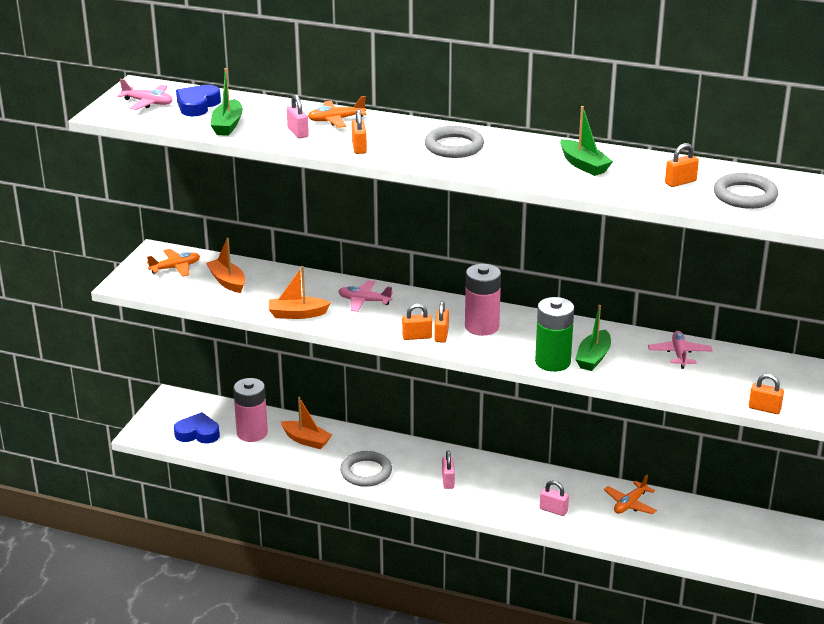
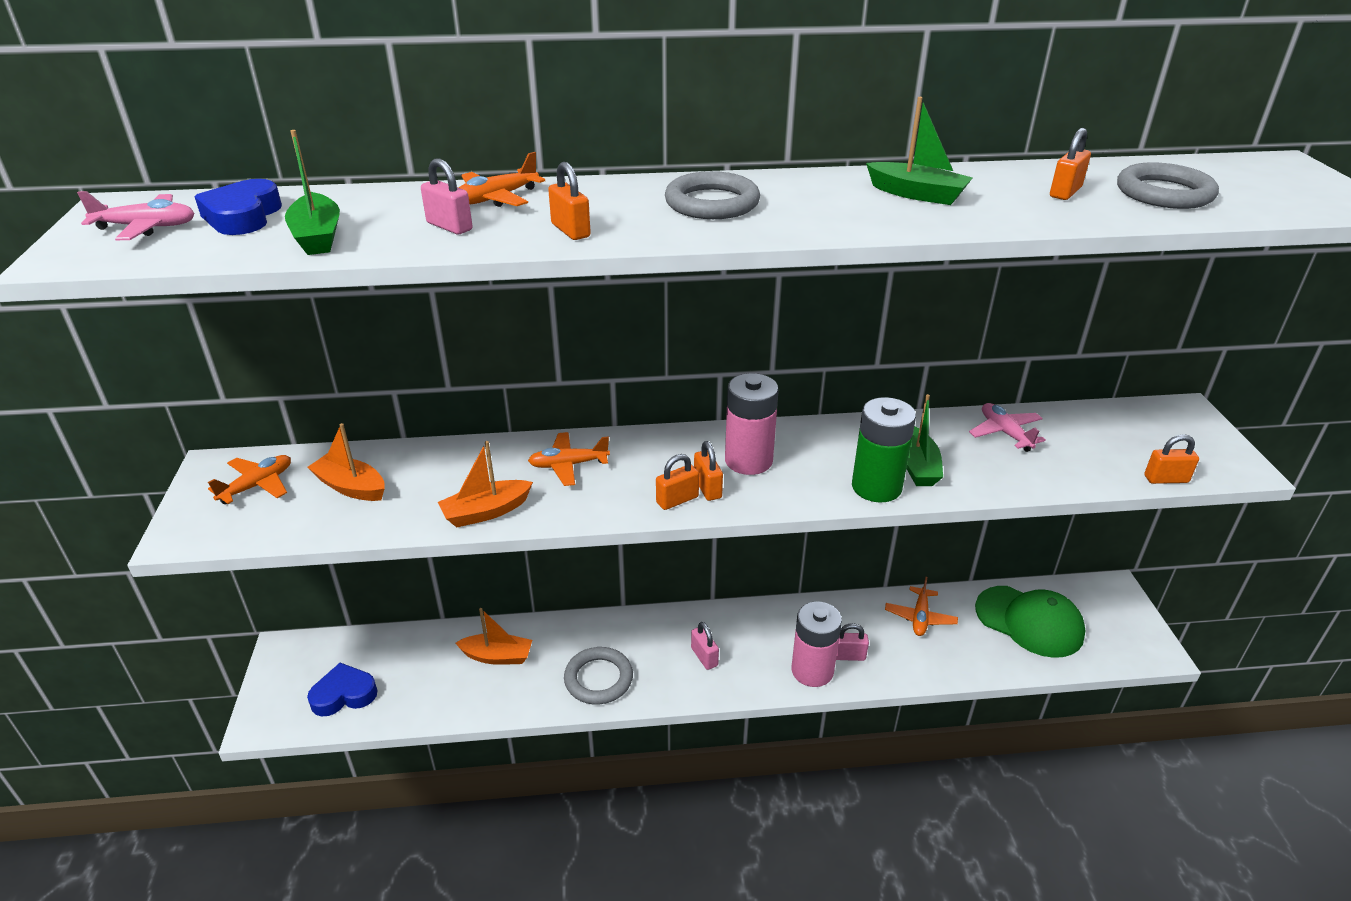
camera: 25 degrees left, 5 degrees up
pink battery [233,378,268,442] -> pink battery moved to [792,601,842,687]
pink plane [338,280,393,312] -> orange plane [528,432,610,486]
none -> green cap [975,586,1086,658]

